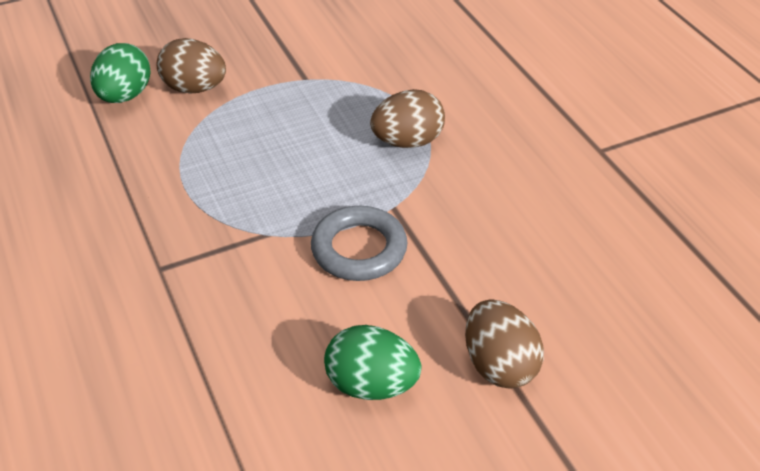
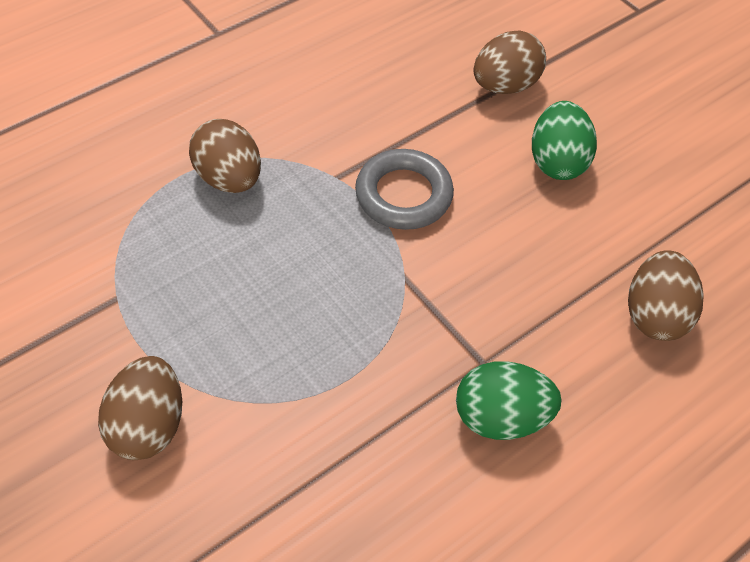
camera: 105 degrees left, 10 degrees up
green egg [90,43,151,103] -> green egg moved to [456,361,562,440]
none -> brown egg [628,250,704,341]

